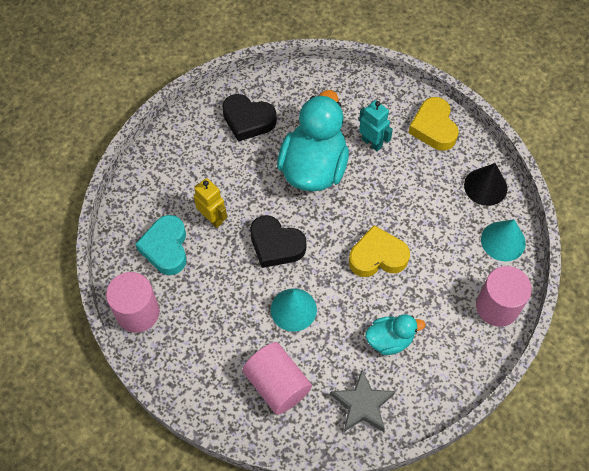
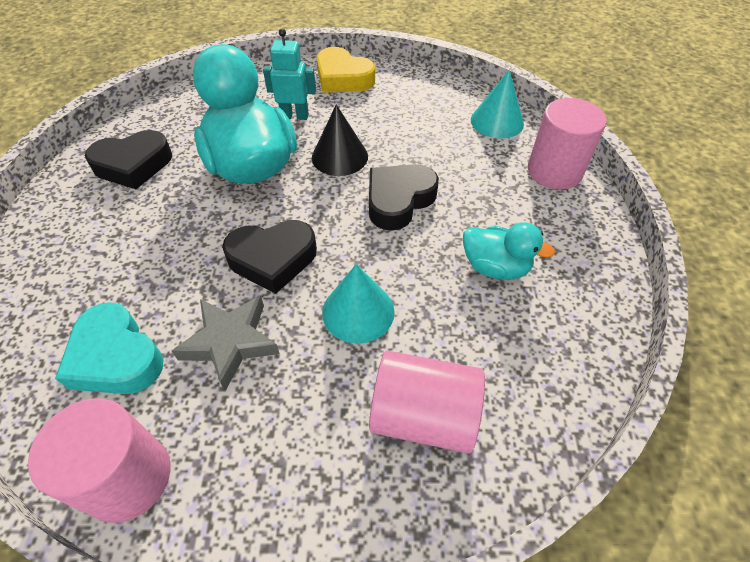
camera: 40 degrees left, 10 degrees down
yellow robot [194,178,227,228] -> none
grey star [330,369,395,432] -> grey star moved to [172,295,280,391]
yellow heart [349,225,410,277] -> black heart [369,164,439,231]
turquoise duck [365,314,426,355] -> turquoise duck turned 75 degrees clockwise [463,222,555,280]
black cone [464,163,507,206] -> black cone moved to [312,104,368,176]

